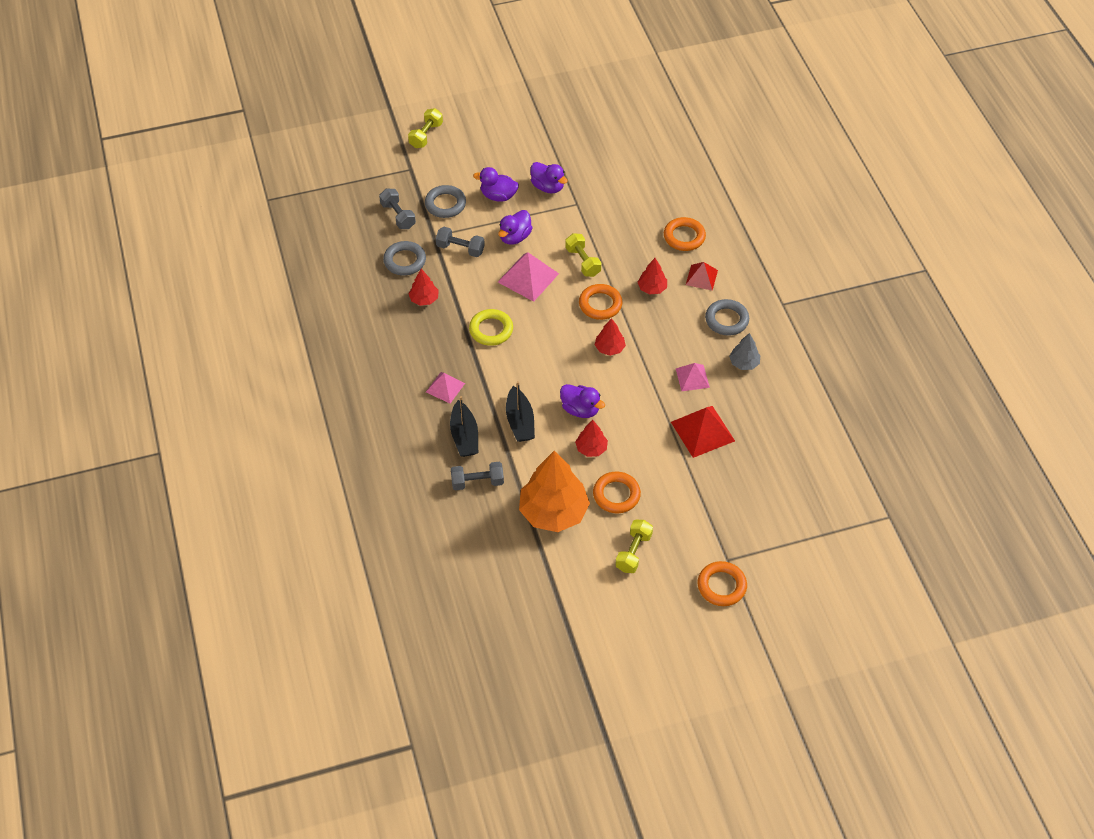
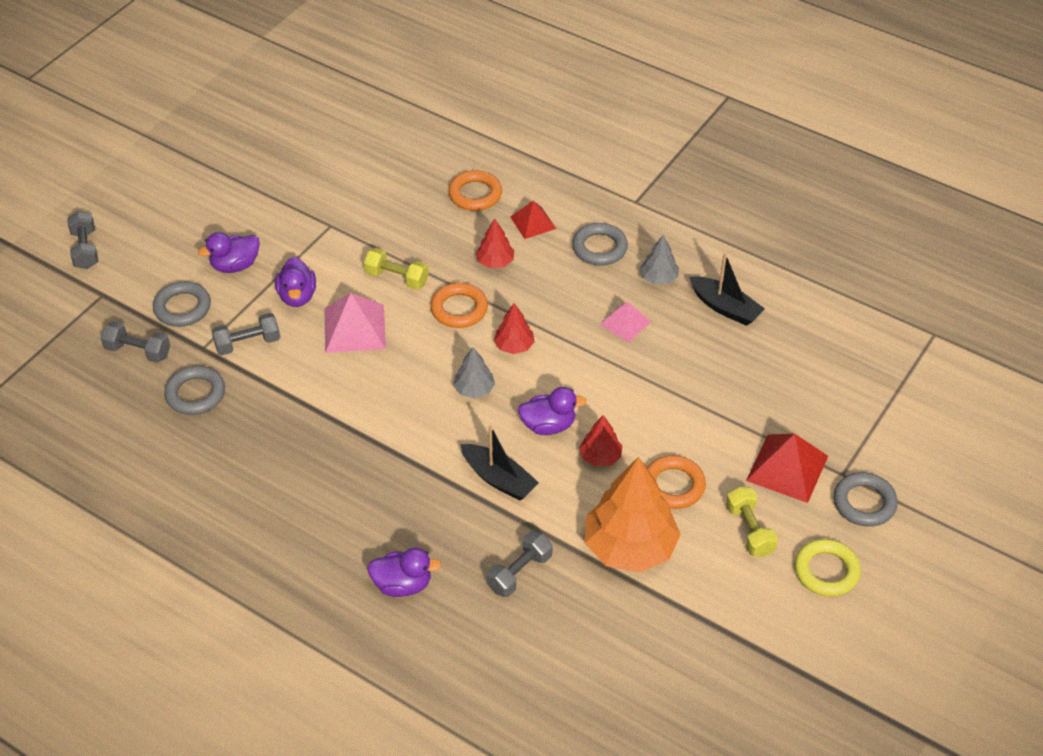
camera: 40 degrees left, 5 degrees down
yellow dumbbell [408,108,443,148] -> grey dumbbell [67,211,98,269]
red tree [409,269,439,306] -> none
pink pyramid [426,372,465,403] -> none
black boat [450,396,478,457] -> black boat moved to [689,253,765,326]
yellow ring [469,309,513,346] -> yellow ring moved to [795,539,861,597]
purple duck [530,162,567,193] -> purple duck moved to [367,547,441,597]
red pyramid [671,406,735,458] -> red pyramid moved to [746,434,828,503]
orange ring [697,561,747,606] -> grey ring [833,472,898,527]
none -> grey tree [453,347,495,399]

